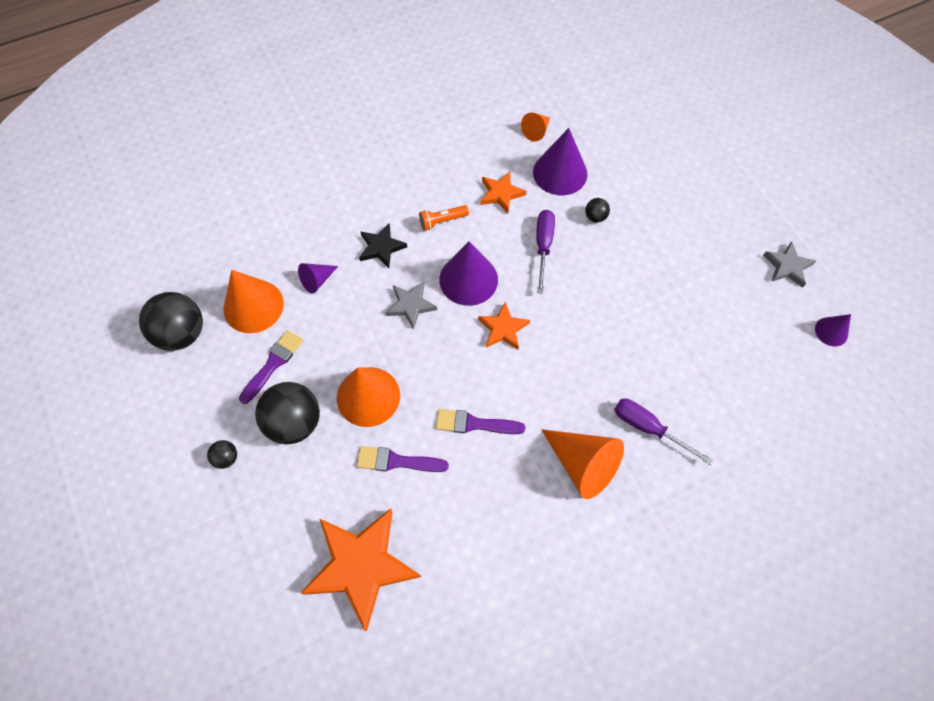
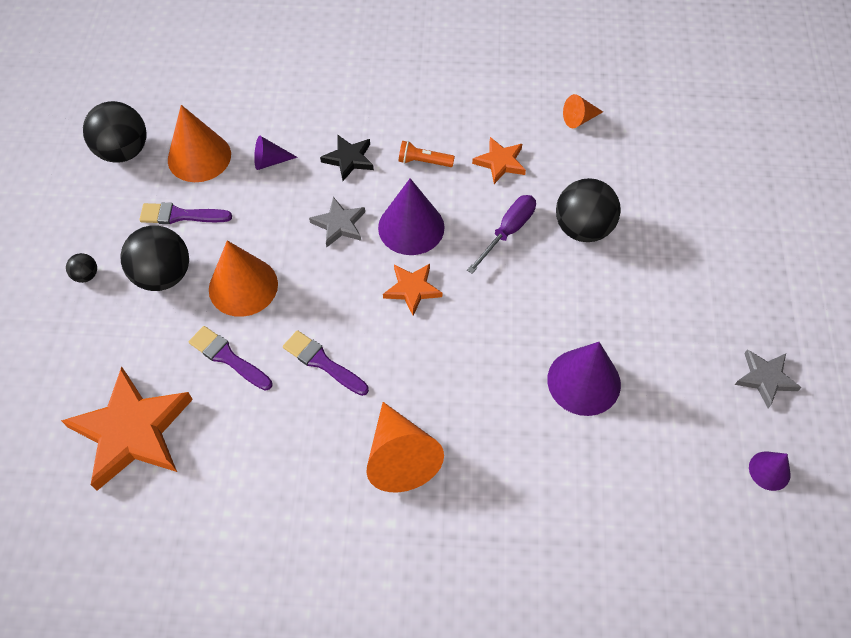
camera: 30 degrees right, 5 degrees down
purple brush [239,330,303,404] -> purple brush turned 150 degrees counterclockwise [139,203,232,224]
purple cone [533,128,588,195] -> purple cone moved to [547,342,621,416]
black ball [585,198,610,223] -> black ball [556,178,621,242], size x2.20
purple screwdriver [614,399,713,465] -> none

